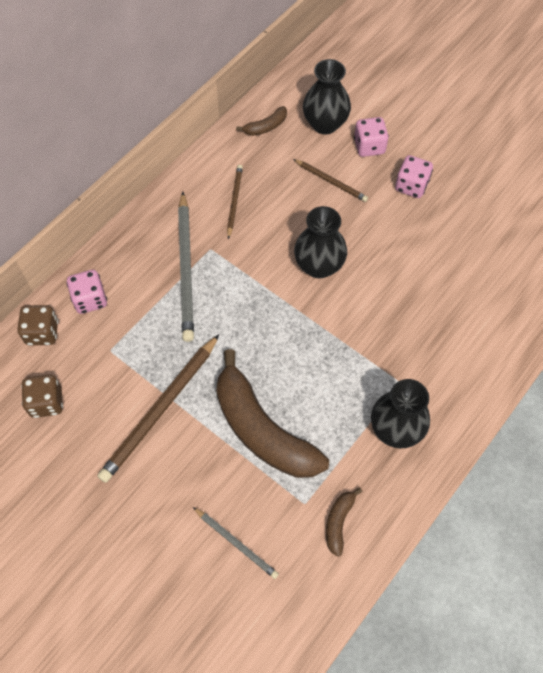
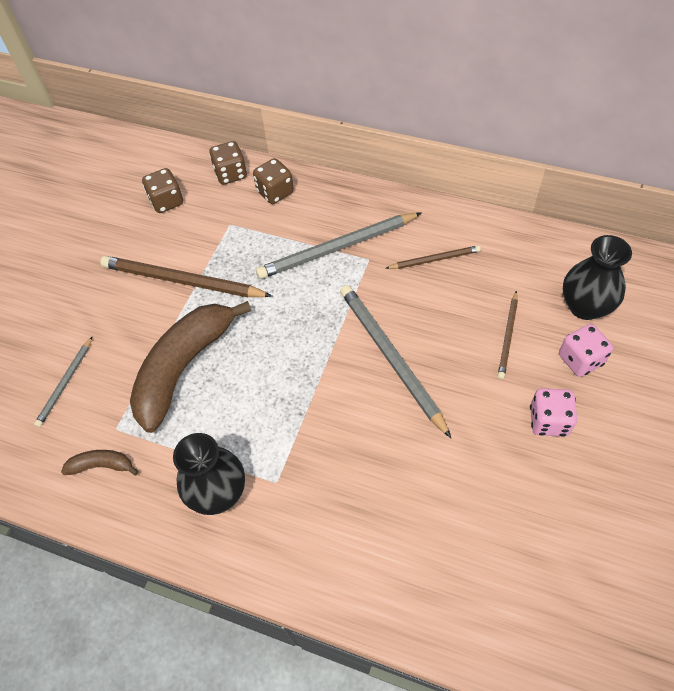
camera: 75 degrees right, 5 degrees down
pink dice [66,270,107,314] -> brown dice [253,158,294,204]
brown banana [236,106,287,136] -> none
black vase [294,206,347,278] -> grey pencil [340,285,451,438]

